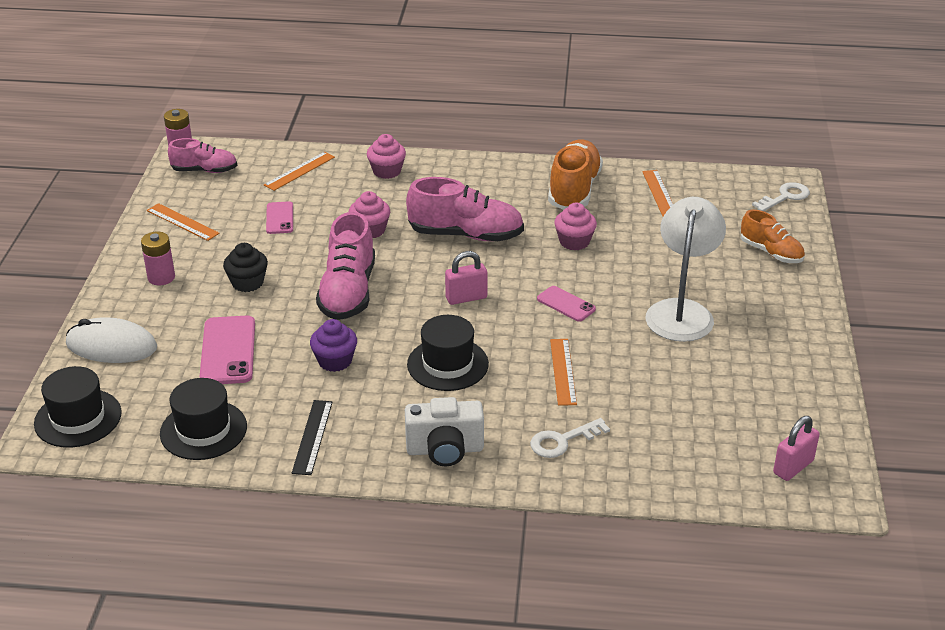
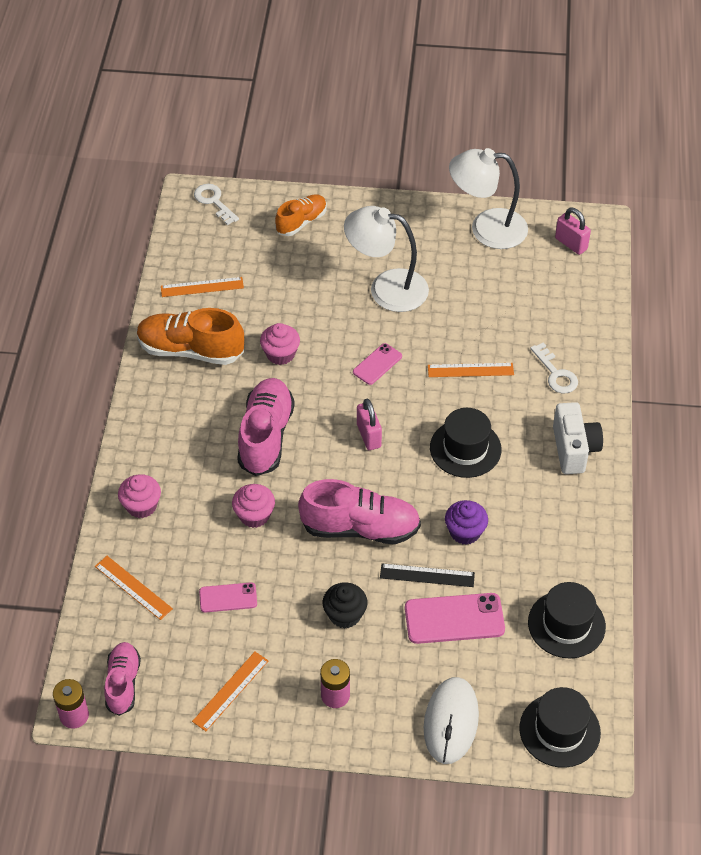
camera: 90 degrees left, 15 degrees up
black ruler [292,400,332,475] -> black ruler moved to [380,563,475,587]
none -> white lamp [449,148,528,249]

